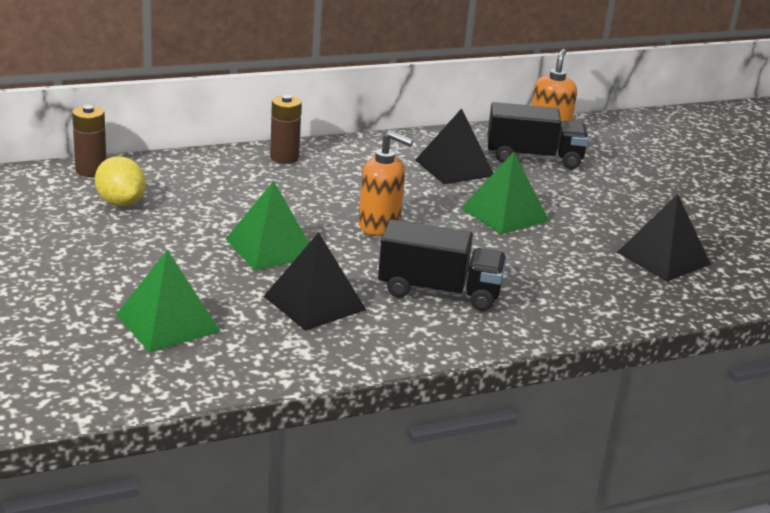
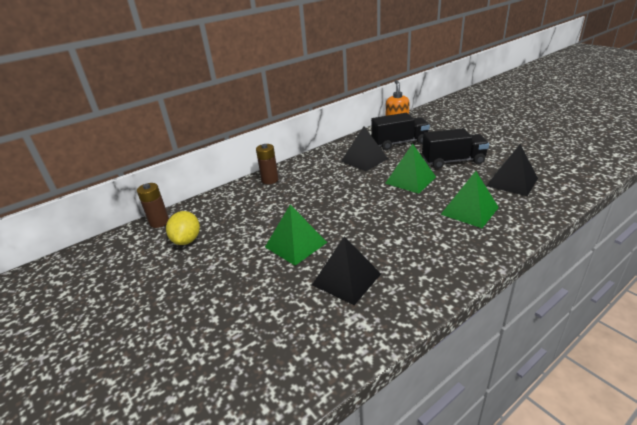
camera: 10 degrees left, 5 degrees up
yellow lemon [95,156,146,206] -> yellow lemon turned 45 degrees clockwise [166,211,200,245]
green pyramid [116,250,221,352] -> green pyramid moved to [440,171,499,228]
orange soap dispenser [359,131,413,236] -> none
black truck [378,220,507,311] -> black truck moved to [422,128,489,169]

